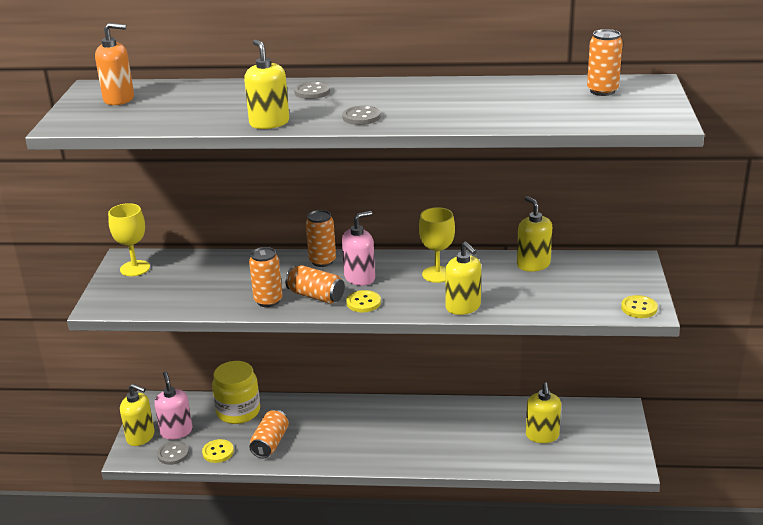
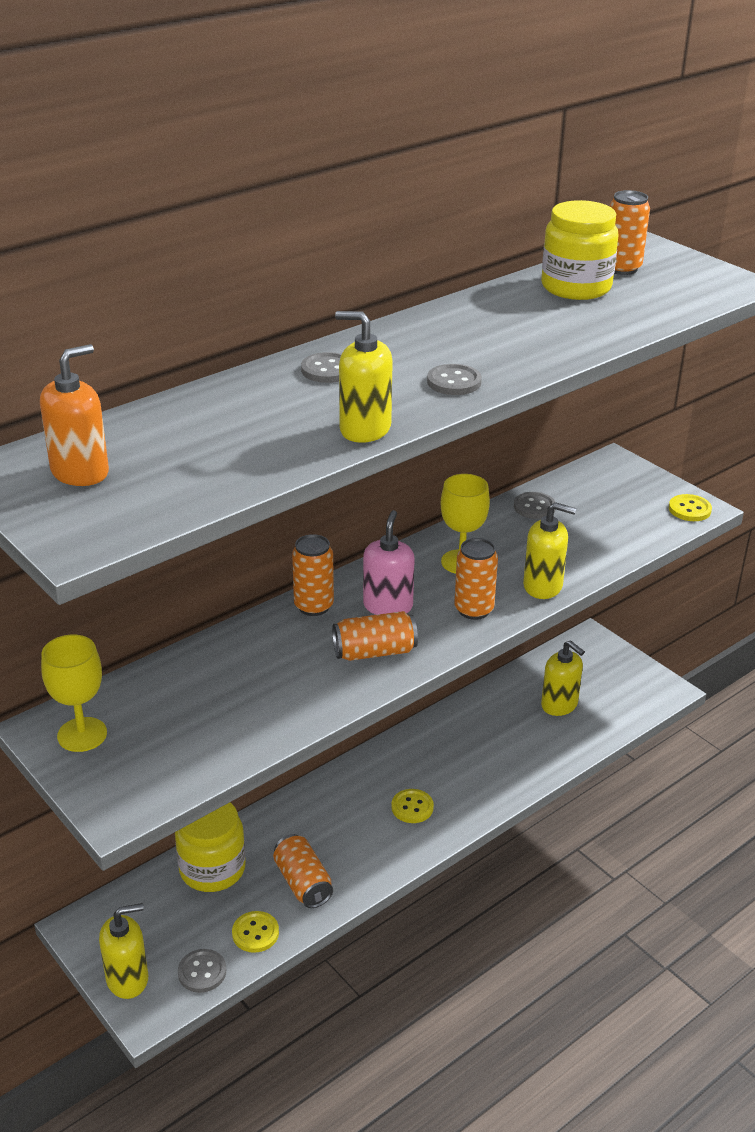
camera: 45 degrees left, 5 degrees up
pink soap dispenser [155,371,192,440] -> none
orange can [249,247,283,307] -> orange can moved to [454,538,498,620]
yellow button [346,290,381,312] -> yellow button moved to [391,789,434,823]
yellow soap dispenser [517,196,552,272] -> grey button [514,492,556,519]
none -> yellow jar [541,200,618,300]

